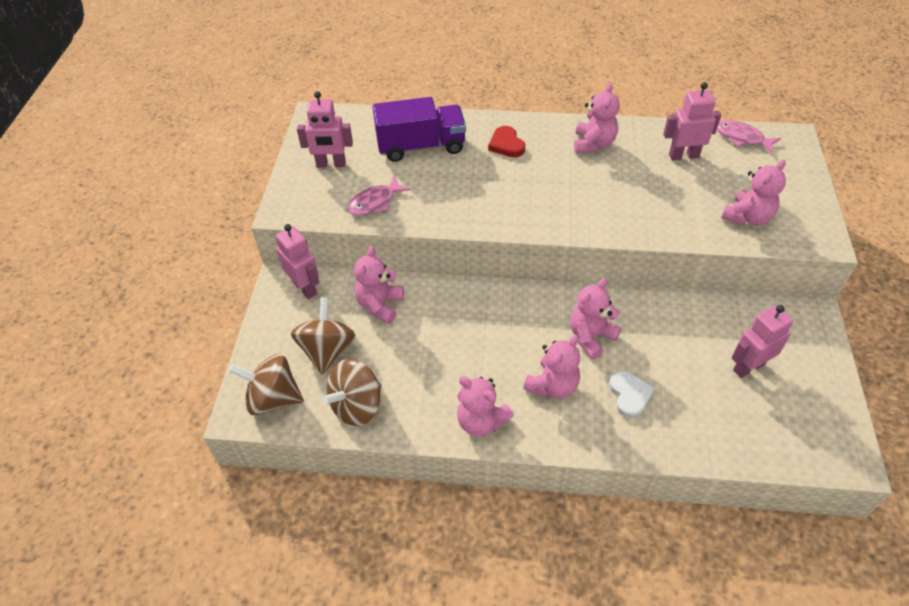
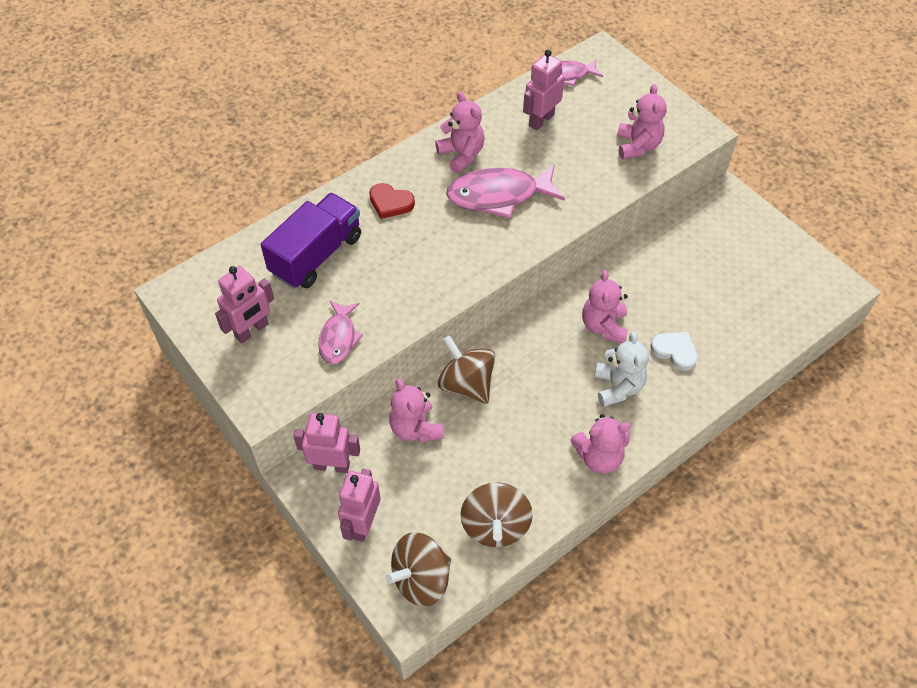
camera: 45 degrees left, 5 degrees up
brown spinning top [291,297,355,374] -> brown spinning top moved to [438,335,495,404]
pink teddy bear [523,335,580,398] -> white teddy bear [594,331,649,407]
pink robot [732,305,793,378] -> pink robot moved to [338,468,381,542]
none -> pink fish [446,164,565,219]

